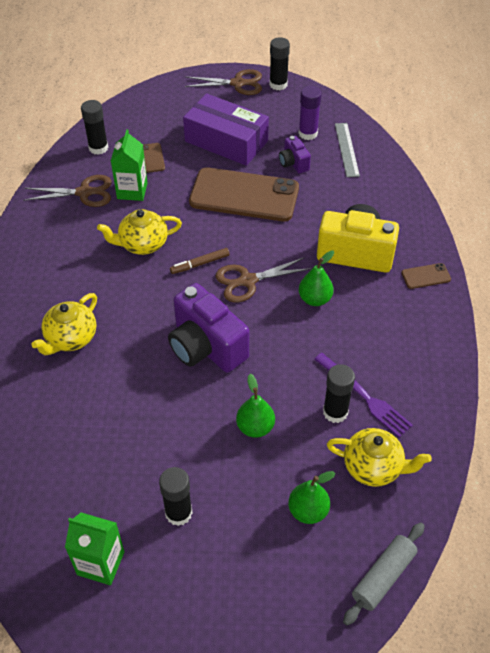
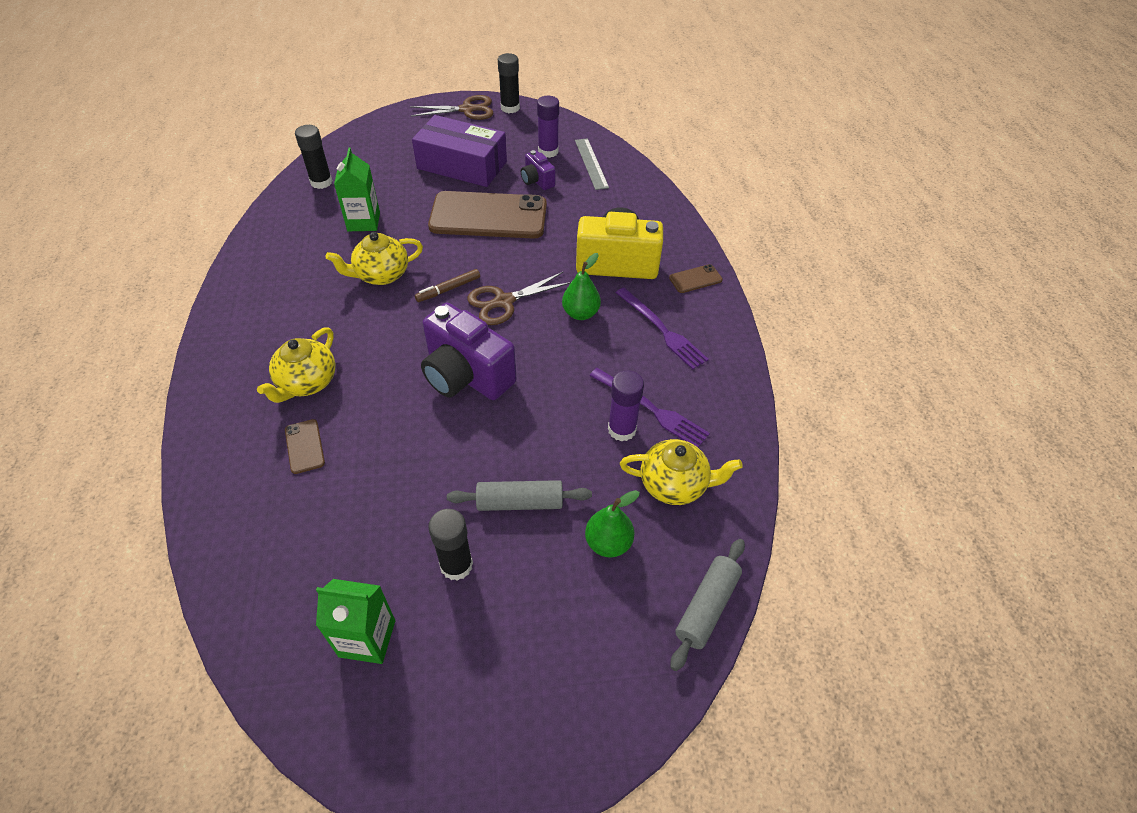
camera: 10 degrees left, 0 degrees up
brown scissors [23,175,112,207] -> none
brown phone [143,143,165,173] -> brown phone moved to [285,419,325,474]
green pear [236,374,275,438] -> none
black glue stick [323,364,355,423] -> purple glue stick [608,370,644,442]
none -> grey rolling pin [447,480,592,511]
none -> purple fork [616,288,709,370]

